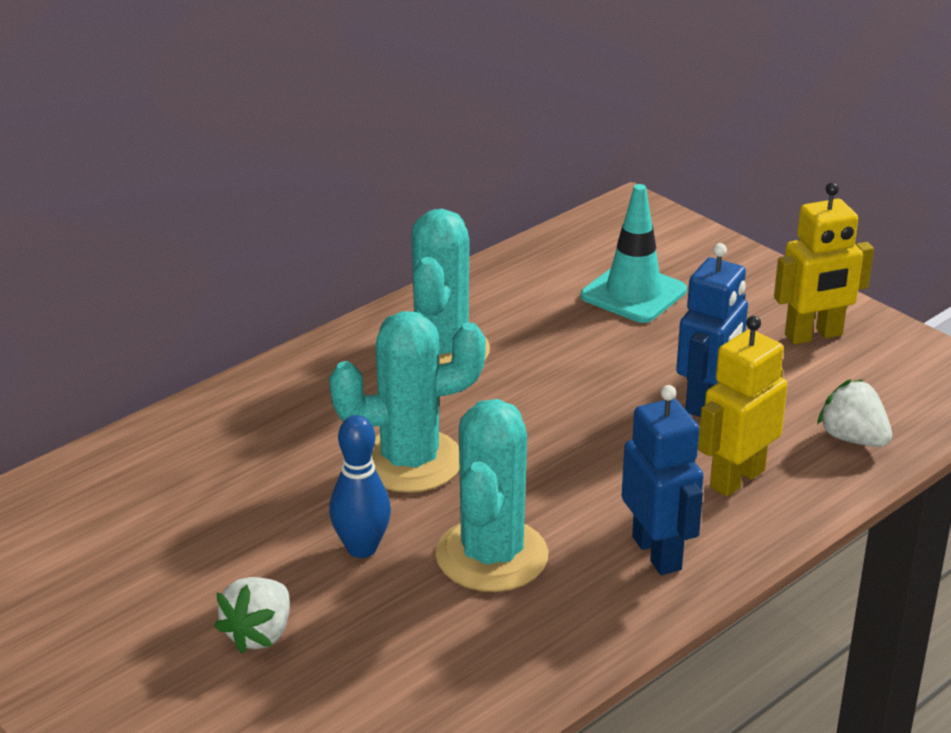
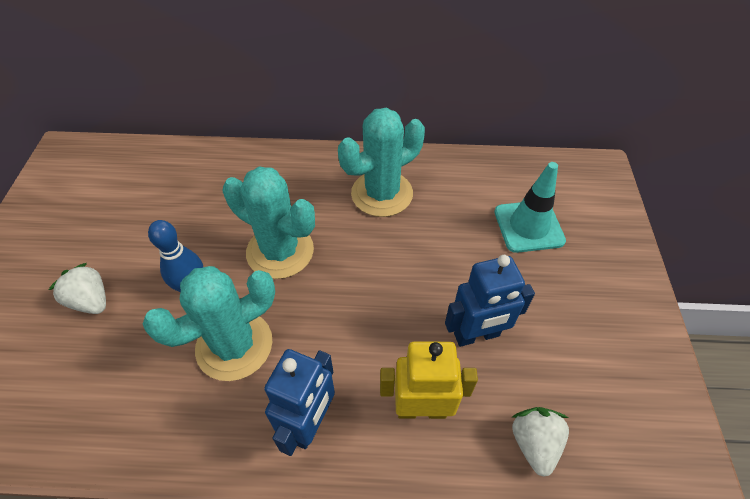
camera: 45 degrees right, 20 degrees up
white strawberry [214,577,290,654] -> white strawberry turned 60 degrees clockwise [49,263,106,314]
yellow robot [774,182,874,345] -> none

